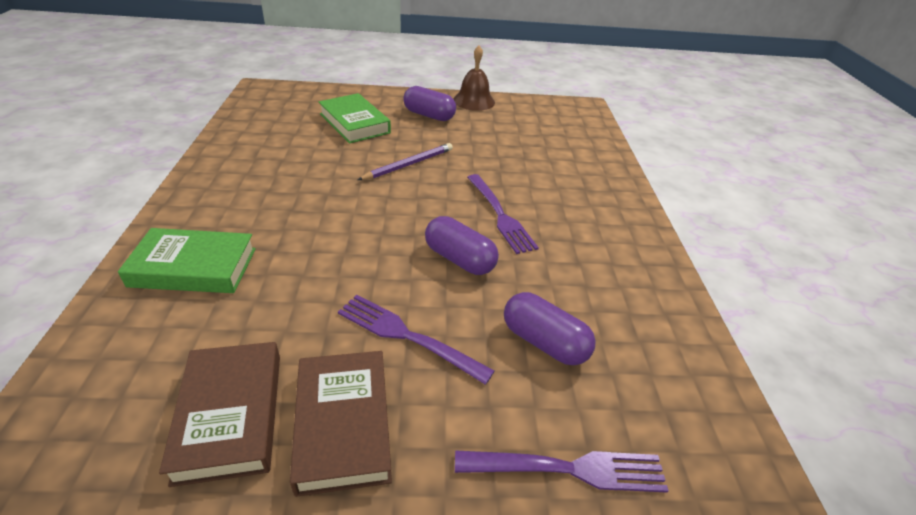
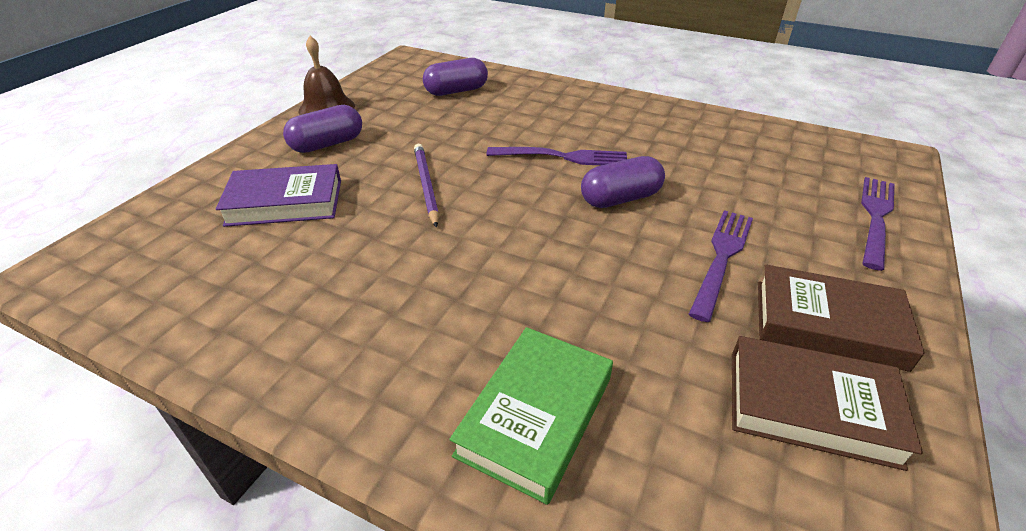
camera: 60 degrees left, 0 degrees up
green book [319,93,391,144] -> purple book [216,164,341,227]
purple fork [338,294,494,385] -> purple fork turned 150 degrees clockwise [689,210,753,322]
purple capsule [504,292,596,365] -> purple capsule moved to [423,58,488,96]

